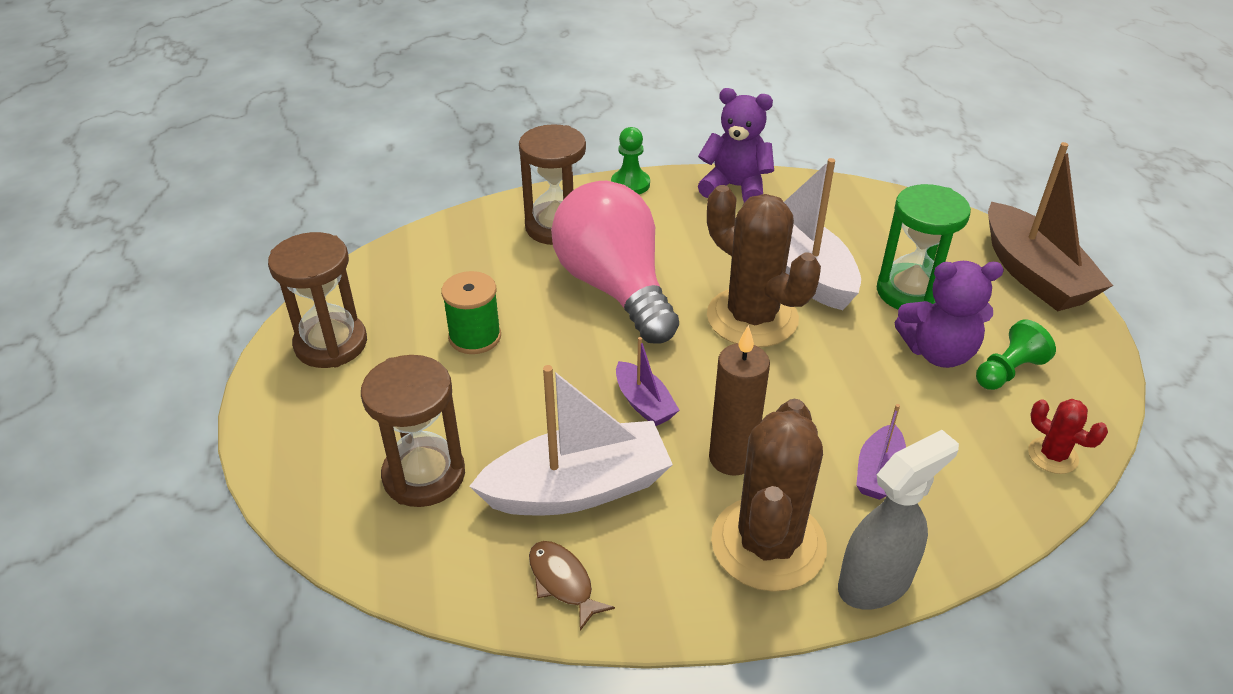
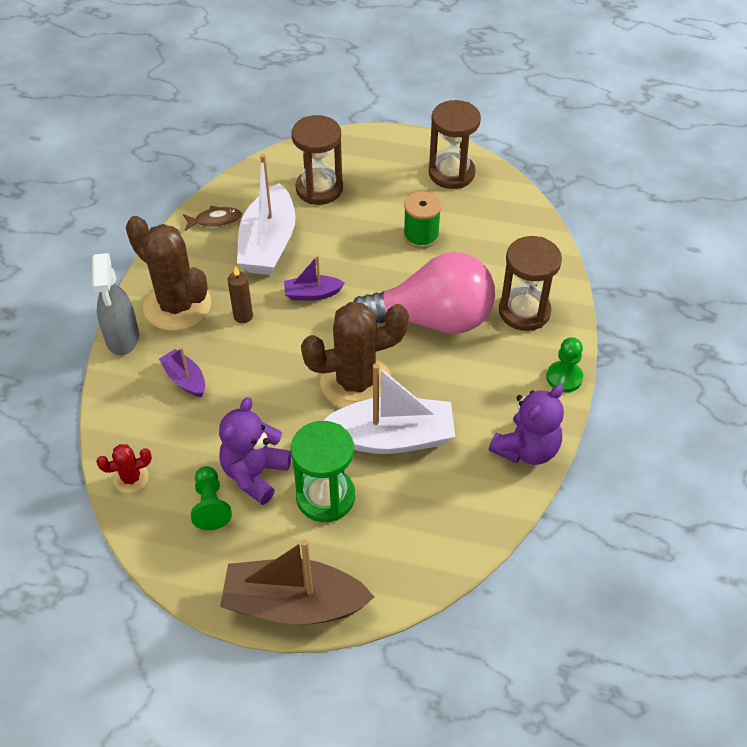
camera: 115 degrees right, 10 degrees up
brown candle [709,325,770,476] -> brown candle [227,266,253,323], size x0.64

